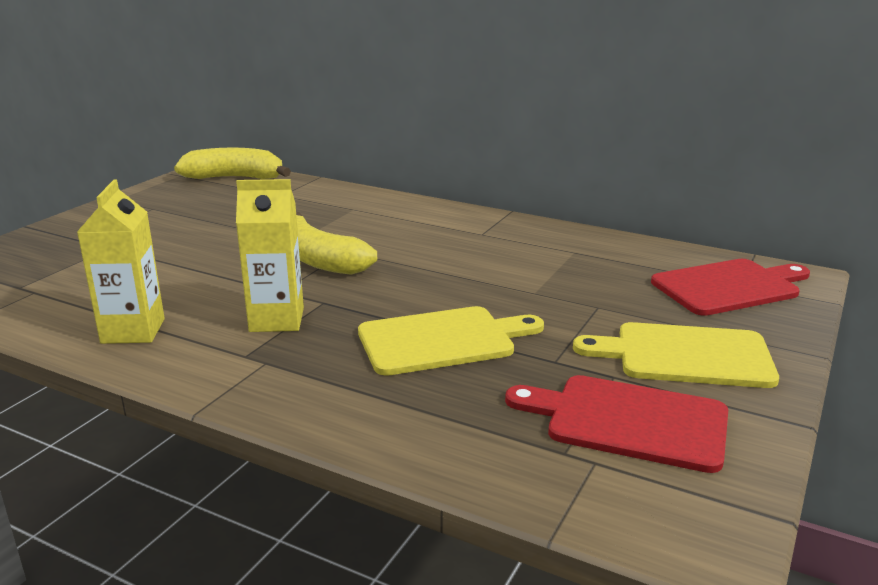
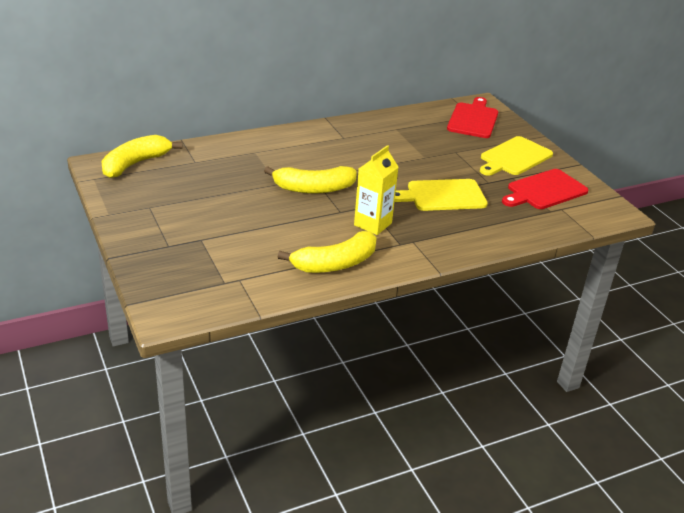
camera: 55 degrees left, 10 degrees up
yellow carton [77,180,165,344] -> yellow banana [278,231,377,273]
yellow cutting board [358,306,544,376] -> yellow cutting board turned 120 degrees counterclockwise [394,179,488,211]

